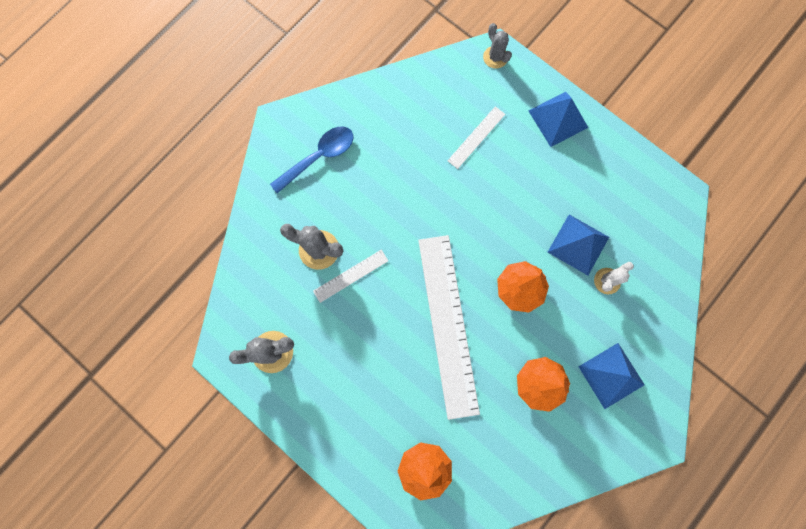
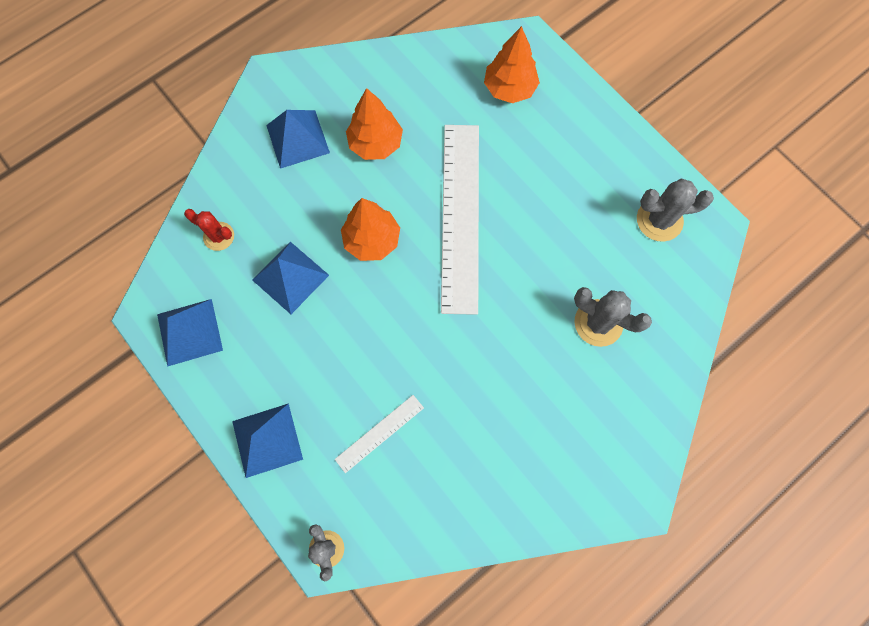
camera: 170 degrees left, 5 degrees down
blue spoon [270,127,353,193] -> none
white ruler [313,250,388,303] -> none
white cactus [594,262,634,294] -> none
none -> blue pyramid [157,299,223,367]
none -> red cactus [184,209,234,251]

